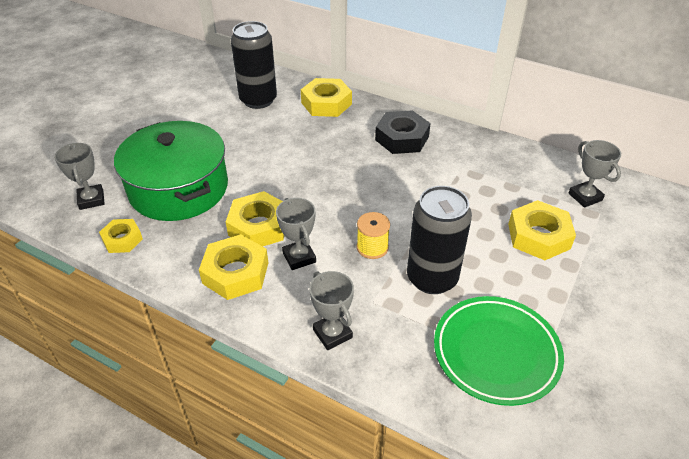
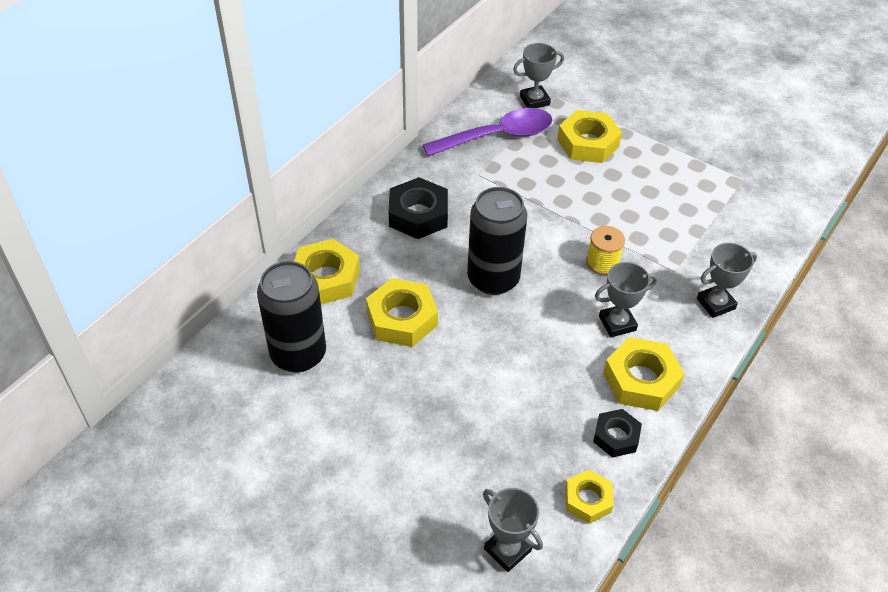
camera: 85 degrees left, 5 degrees up
grey trophy [54,143,105,210] -> grey trophy turned 60 degrees clockwise [483,488,543,572]
green pot [114,121,228,221] -> none
yellow nut [226,191,285,246] -> yellow nut moved to [366,278,438,347]
black can [407,186,472,294] -> black can moved to [467,187,527,295]
green plate [434,296,564,406] -> none
none -> purple spoon [423,108,552,157]
none -> black nut [593,409,642,458]

